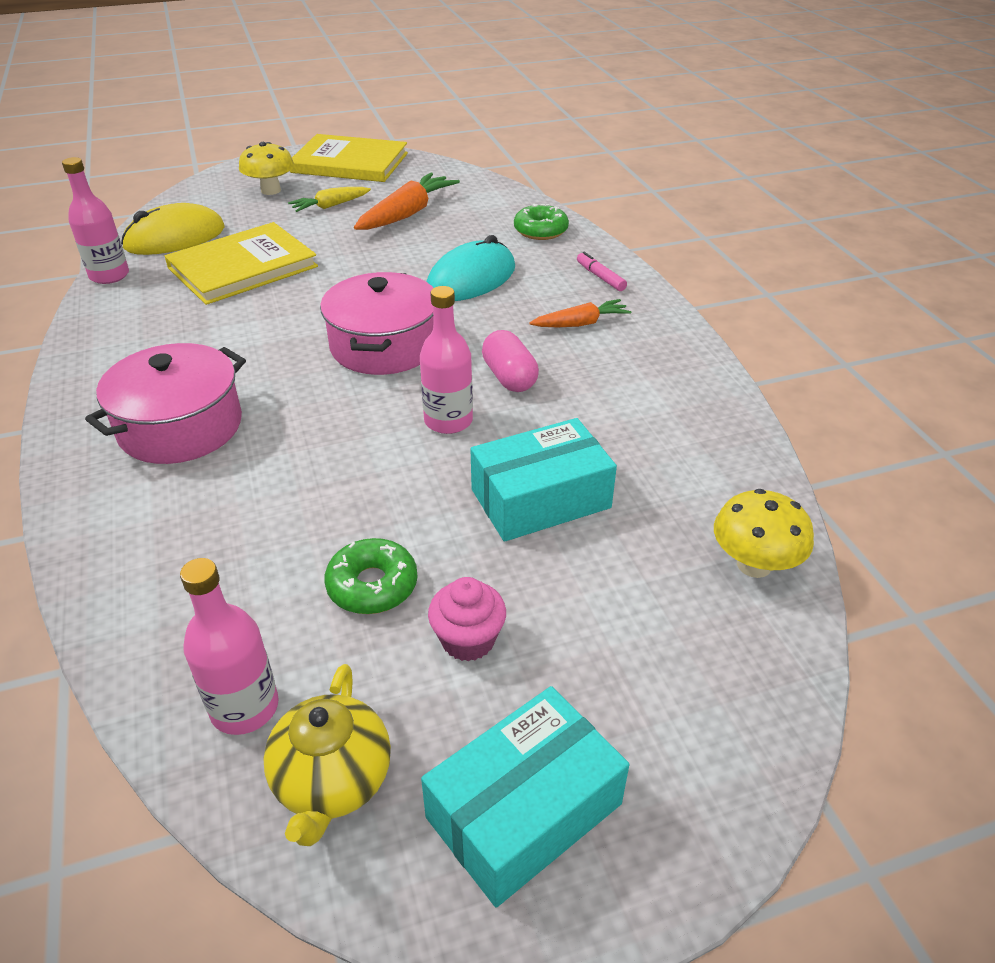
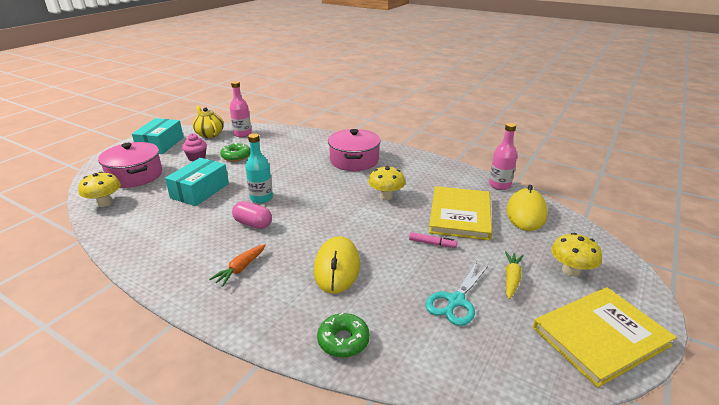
camera: 140 degrees right, 10 degrees down
pink pot [320,272,434,375] -> pink pot moved to [98,142,162,188]
orange carrot [354,172,460,230] -> turquoise scissors [425,262,489,326]
pink bottle [420,286,473,434] -> turquoise bottle [245,133,273,203]
turquoise mouse [427,235,515,301] -> yellow mouse [314,236,360,294]
pink marker [577,252,627,291] -> pink marker moved to [409,232,457,248]
none -> yellow mushroom [368,166,406,200]

